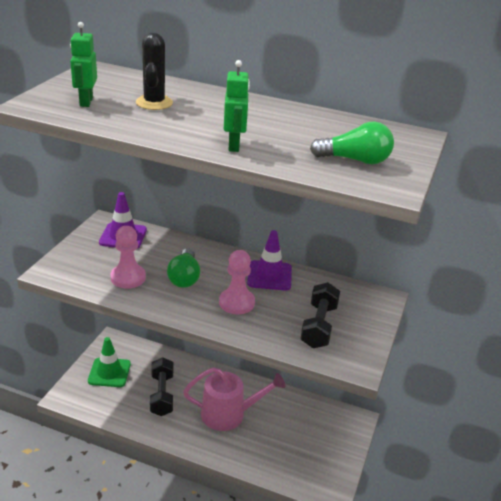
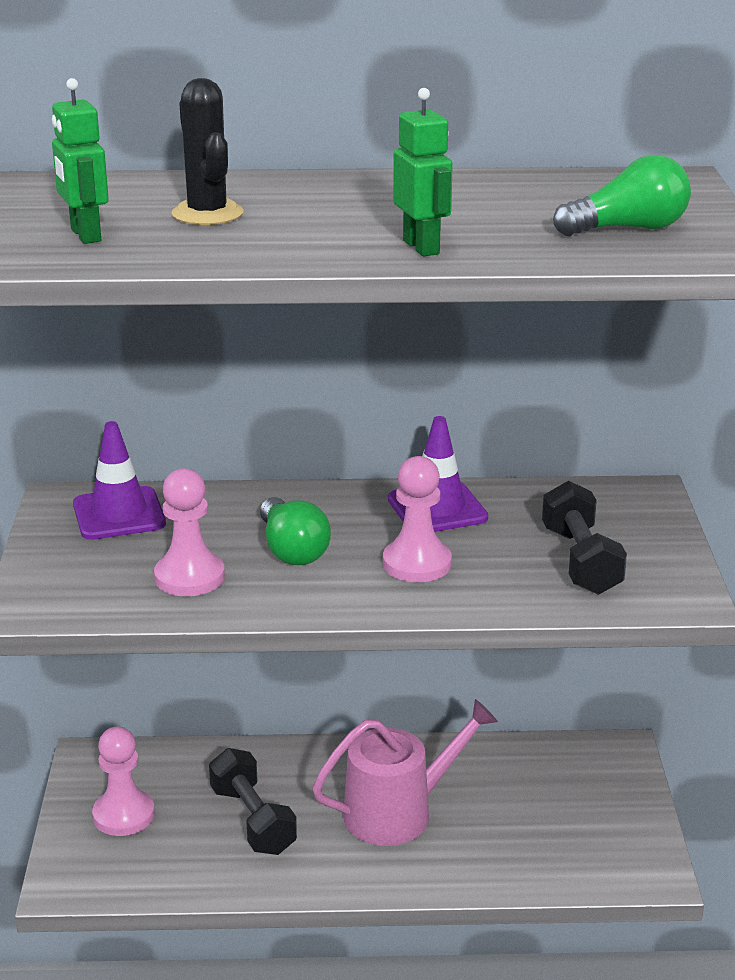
camera: 20 degrees left, 5 degrees down
green traffic cone [88,337,131,387] -> pink pawn [92,727,155,836]

